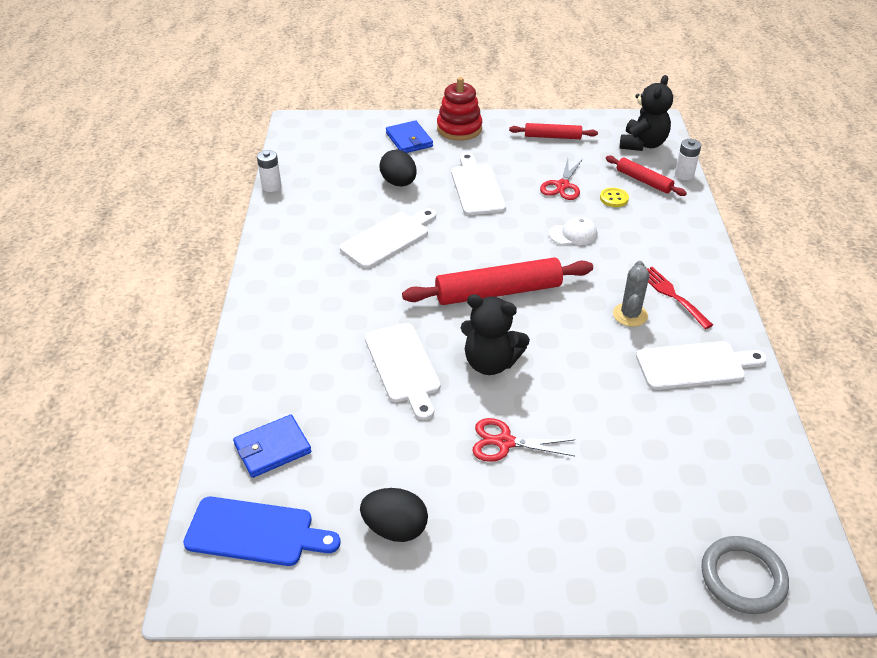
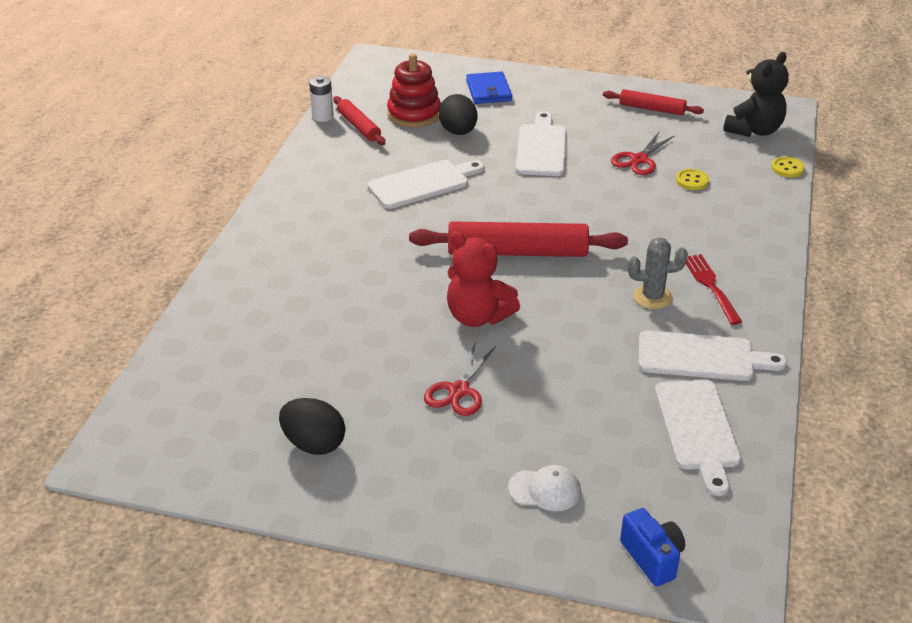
camera: 15 degrees right, 5 degrees down
blue cutting board [183,497,340,566] -> none
blue wallet [233,415,311,478] -> none
white cutting board [365,323,441,420] -> white cutting board moved to [655,380,741,496]
red stacking toy [437,77,482,141] -> red stacking toy moved to [387,53,441,127]
black teddy bear [461,294,530,375] -> red teddy bear [447,231,520,327]
red scissors [472,418,575,462] -> red scissors turned 90 degrees counterclockwise [424,341,496,416]
white cap [549,217,597,245] -> white cap moved to [508,465,581,511]
red rolling pin [606,156,687,196] -> red rolling pin moved to [333,96,385,145]
grey cactus [613,261,649,327] -> grey cactus turned 60 degrees clockwise [628,238,688,309]
white battery [675,139,701,180] -> yellow button [771,157,805,177]
grey ring [701,536,789,614] -> blue camera [620,508,685,586]

